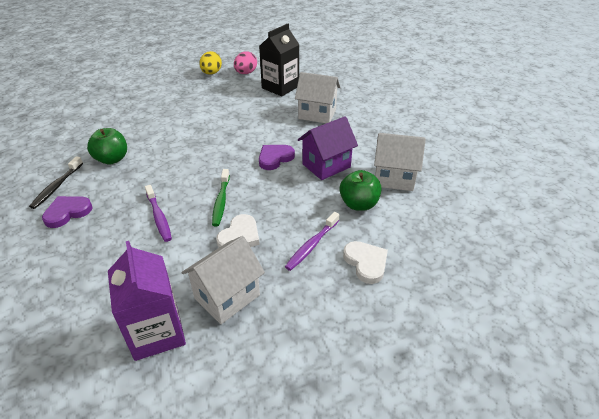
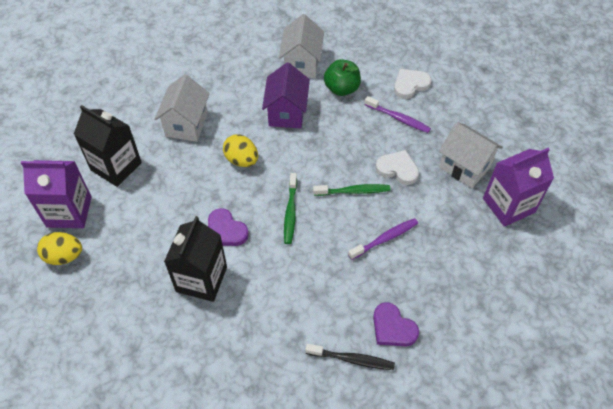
camera: 95 degrees left, 15 degrees up
green apple [87,128,127,164] -> none
pink egg [234,51,257,74] -> purple carton [21,160,92,228]
purple heart [259,145,295,170] -> purple heart moved to [208,208,249,246]
purple house [298,116,358,180] -> purple house turned 45 degrees clockwise [262,63,310,128]
none -> black carton [164,216,227,302]
none -> yellow egg [223,135,258,167]
none -> green toothbrush [284,173,297,244]

